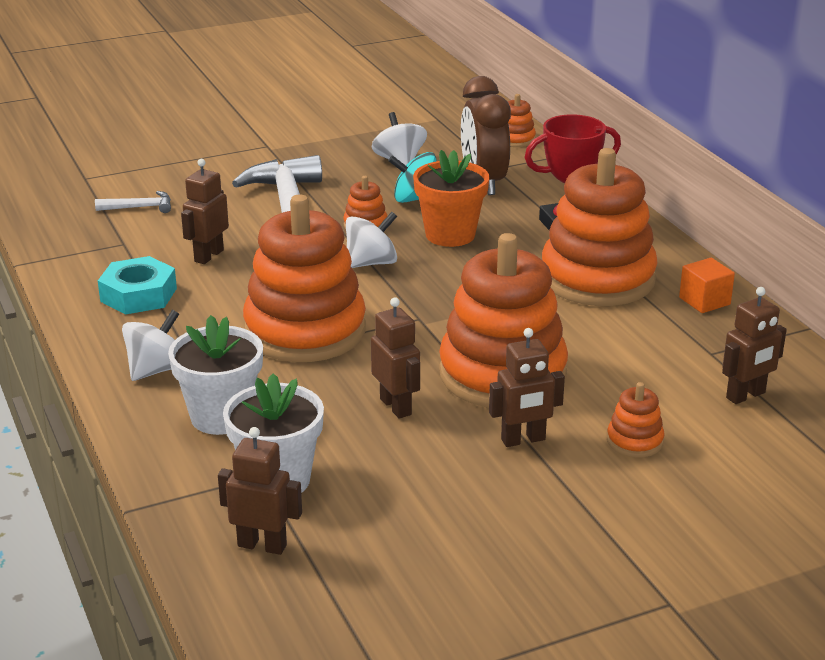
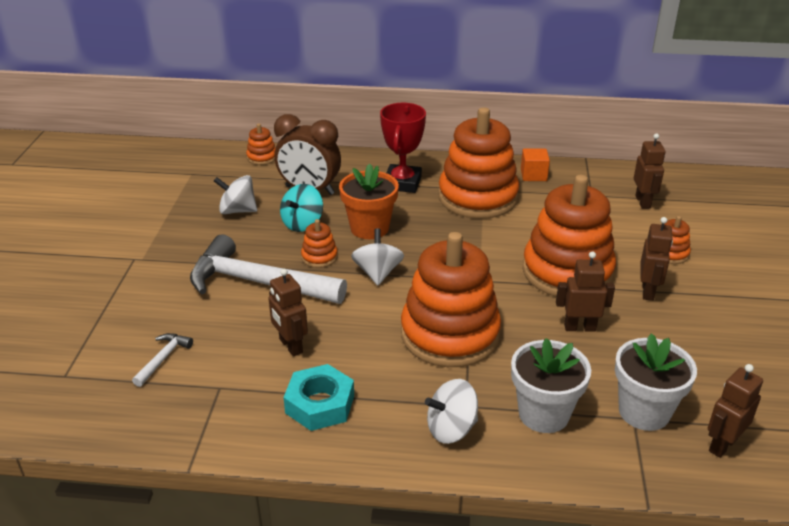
camera: 60 degrees left, 5 degrees up
white spinning top [122,310,179,381] -> white spinning top turned 90 degrees counterclockwise [425,379,478,444]

